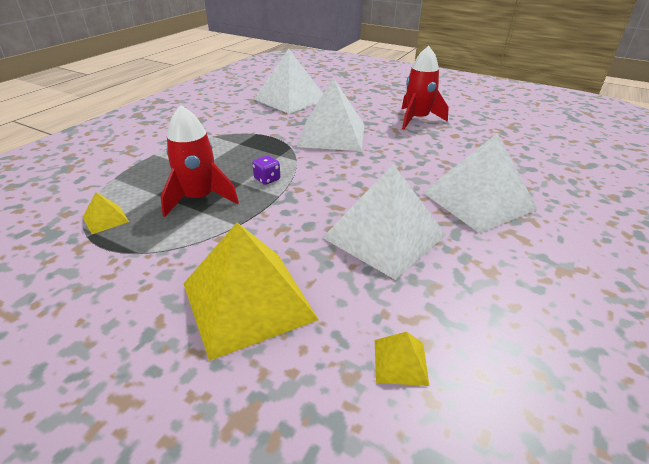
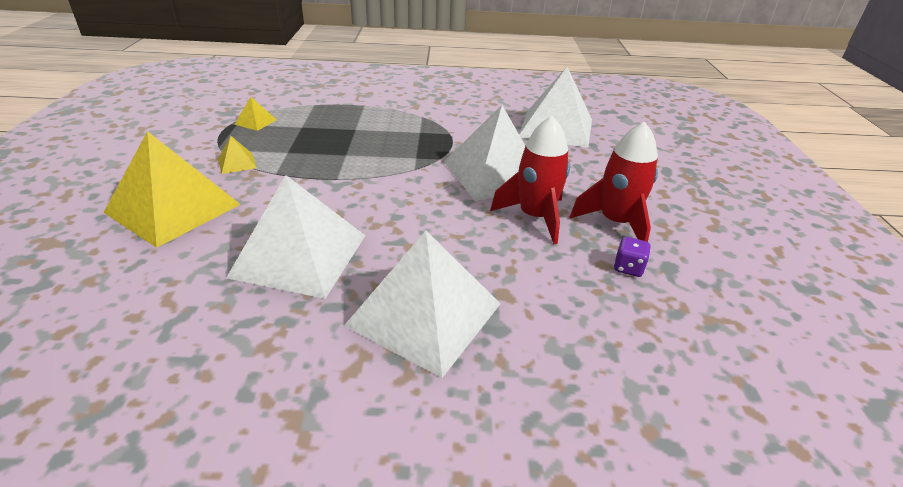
camera: 60 degrees right, 0 degrees up
red rocket [161,105,239,217] -> red rocket moved to [490,116,570,244]
purple dice [252,155,280,185] -> purple dice moved to [614,237,651,277]
yellow pyramid [375,332,429,386] -> yellow pyramid moved to [218,136,257,174]

